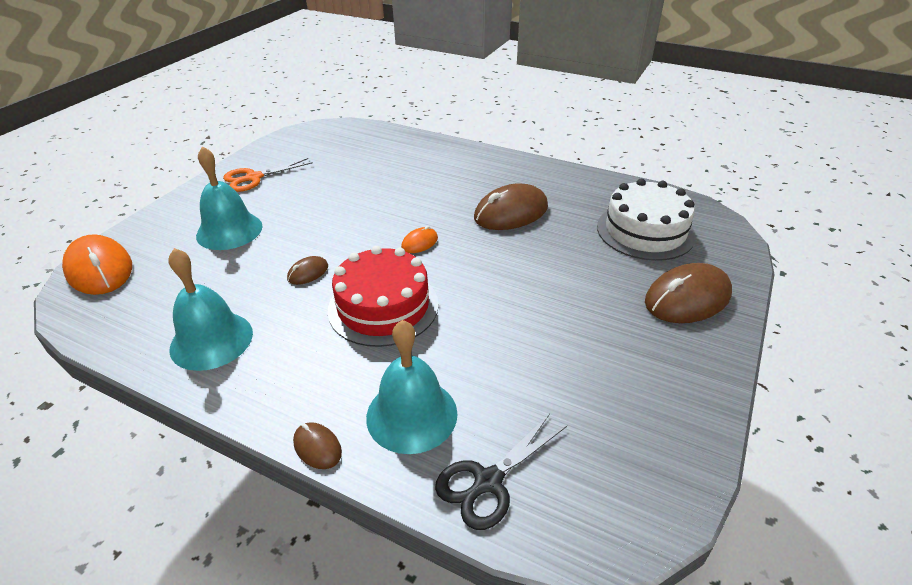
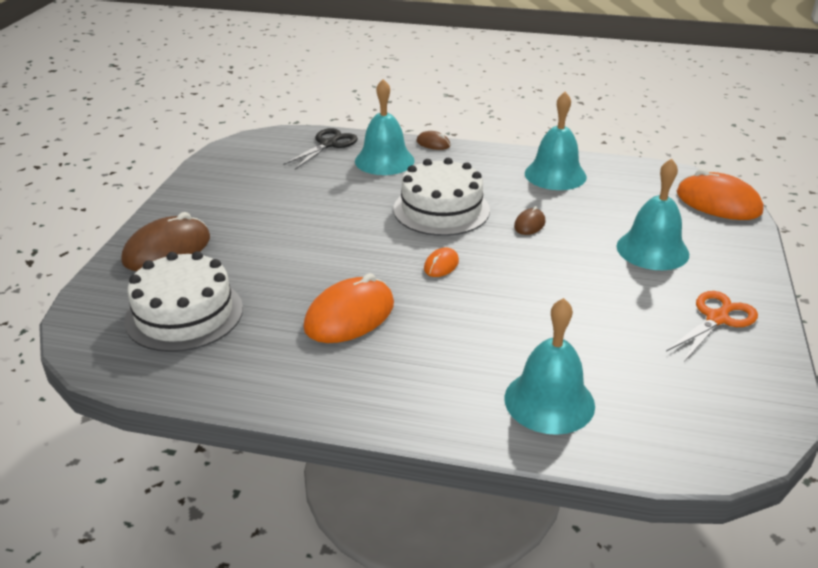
camera: 165 degrees right, 5 degrees down
red cake [328,246,439,347] -> white cake [393,158,490,236]
brown mouse [474,183,548,230] -> orange mouse [303,273,394,343]
none -> turquoise bell [505,298,595,435]

